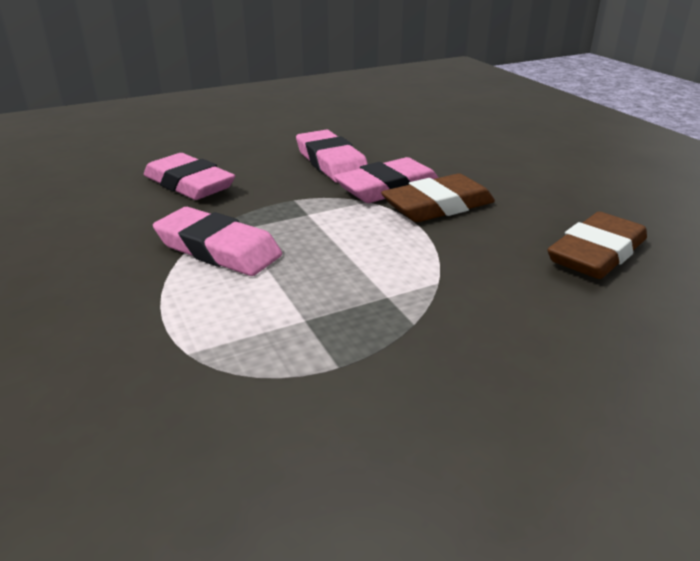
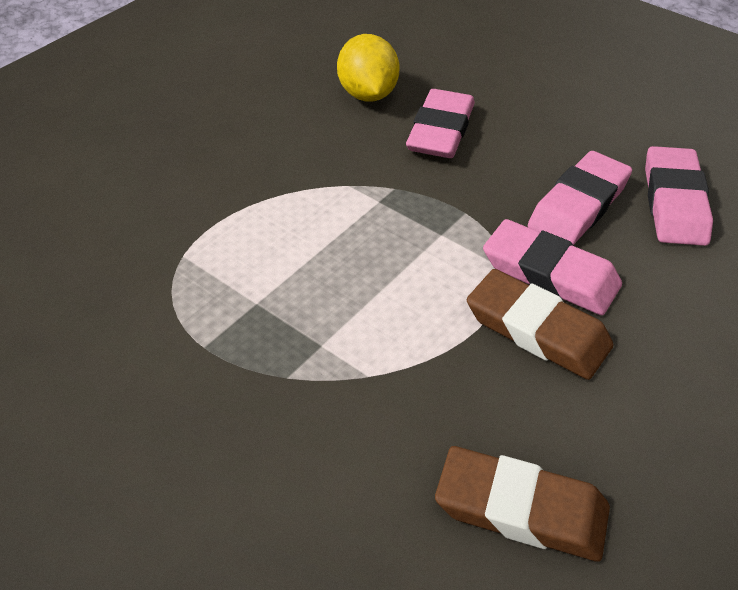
camera: 65 degrees right, 15 degrees up
pink eraser [153,207,282,276] -> pink eraser moved to [645,146,713,246]
none -> yellow lemon [337,34,399,102]

